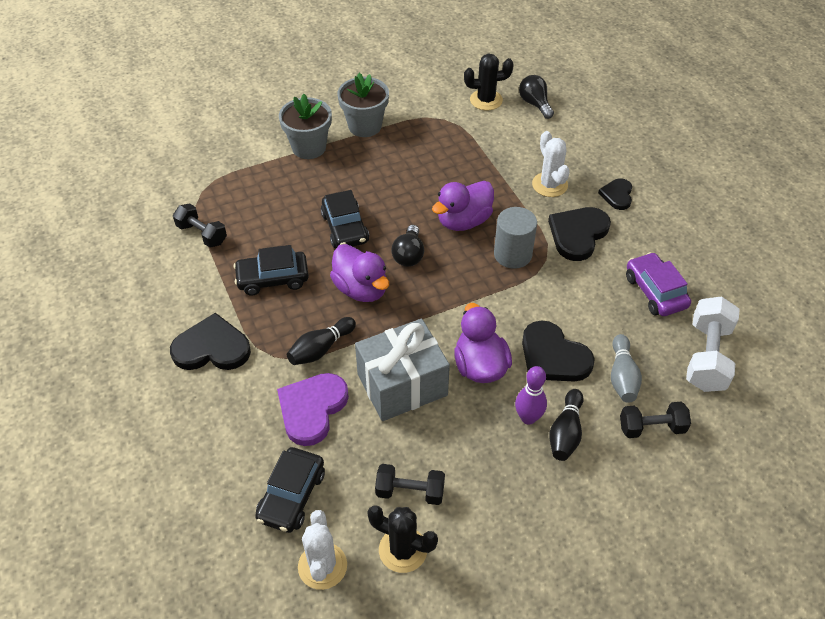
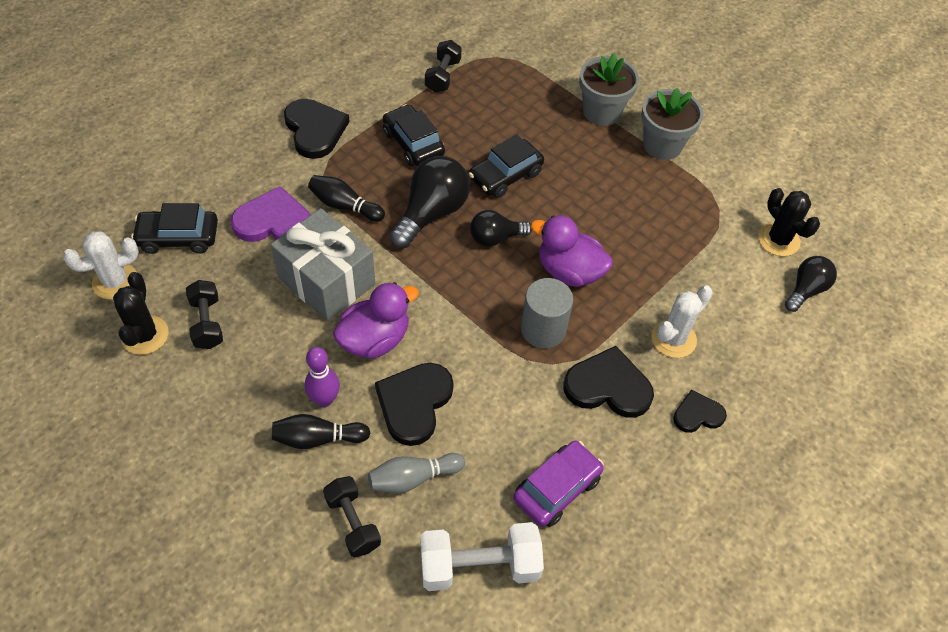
camera: 65 degrees right, 5 degrees up
purple duck [330,244,389,302] -> black light bulb [390,156,470,248]

